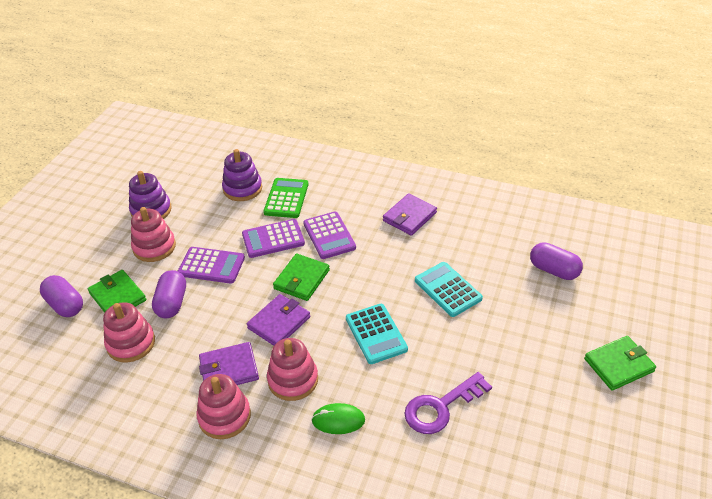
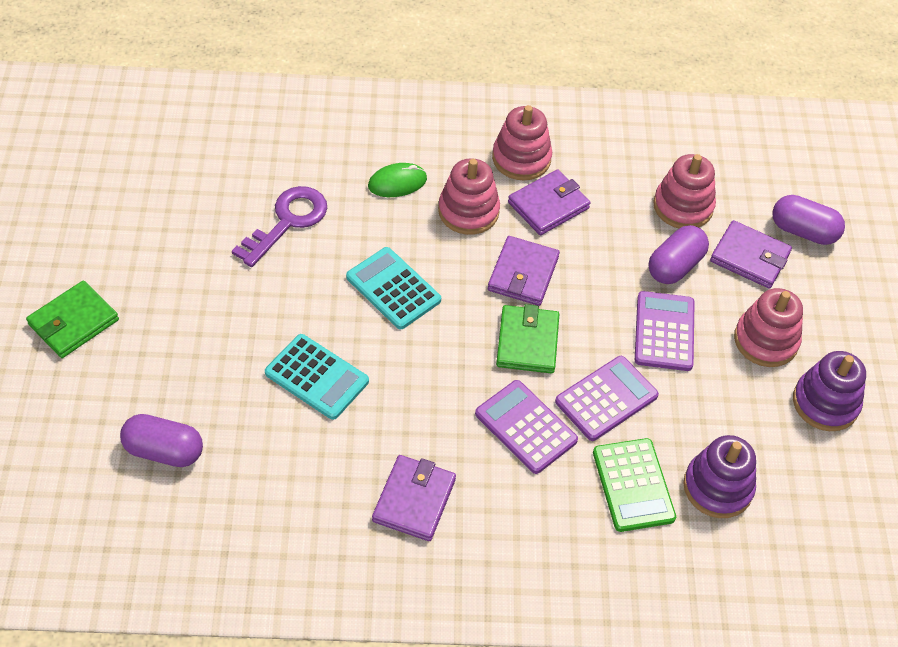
camera: 155 degrees right, 10 degrees up
green wallet [88,270,146,313] -> purple wallet [710,220,792,289]
purple capsule [152,270,186,319] -> purple capsule turned 60 degrees clockwise [648,225,709,284]
purple calculator [178,247,245,284] -> purple calculator turned 105 degrees clockwise [635,291,695,371]

